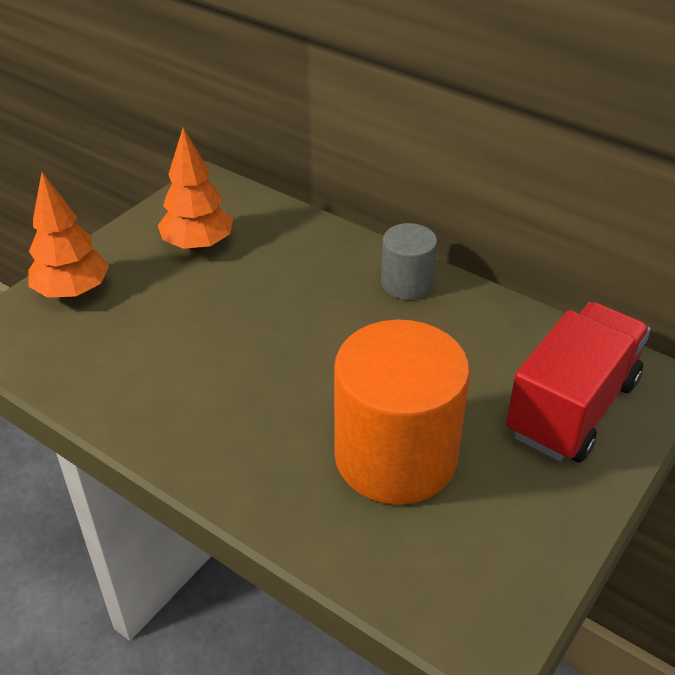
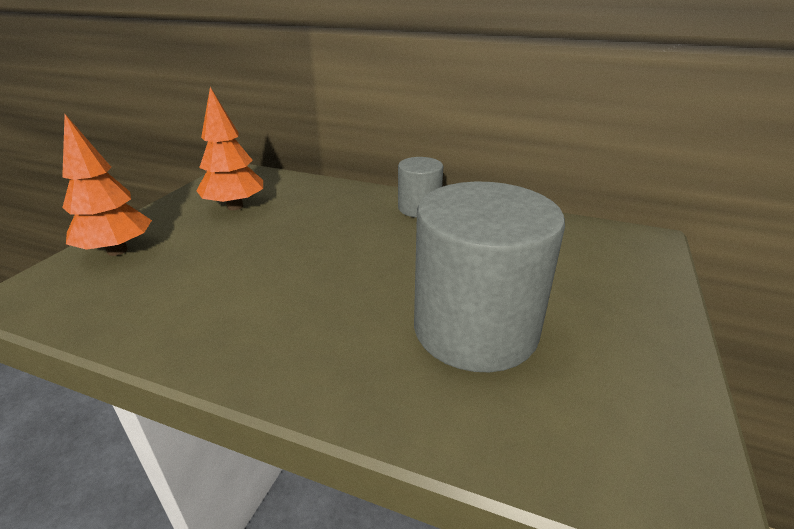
camera: 15 degrees left, 10 degrees down
orange cylinder [334,320,470,505] -> grey cylinder [414,182,565,372]
red truck [506,302,651,463] -> none

